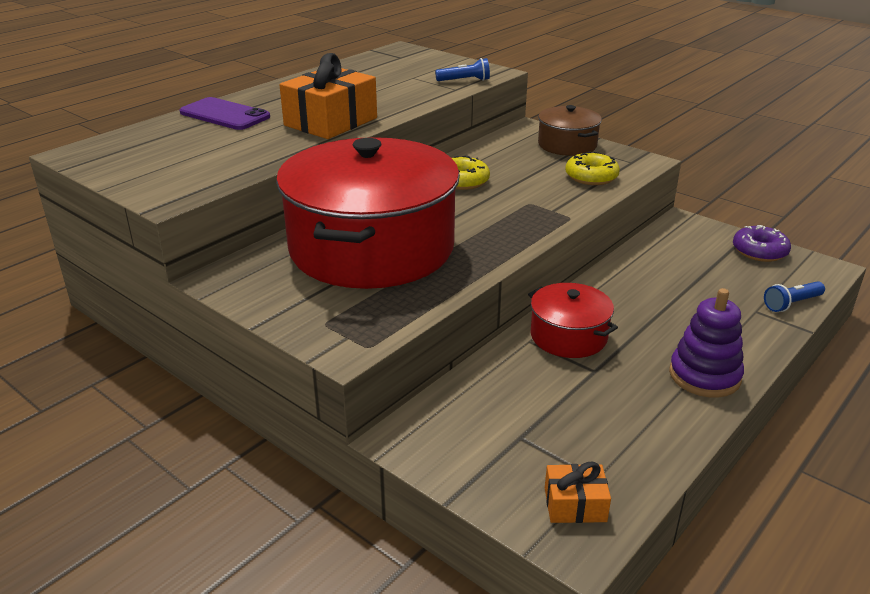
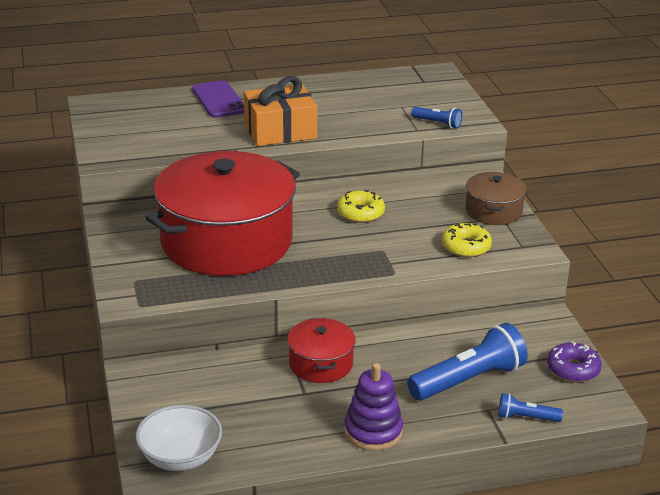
camera: 35 degrees right, 0 degrees up
orange gift [545,462,611,523] -> white bowl [136,405,222,471]
none -> blue flashlight [407,323,528,401]

